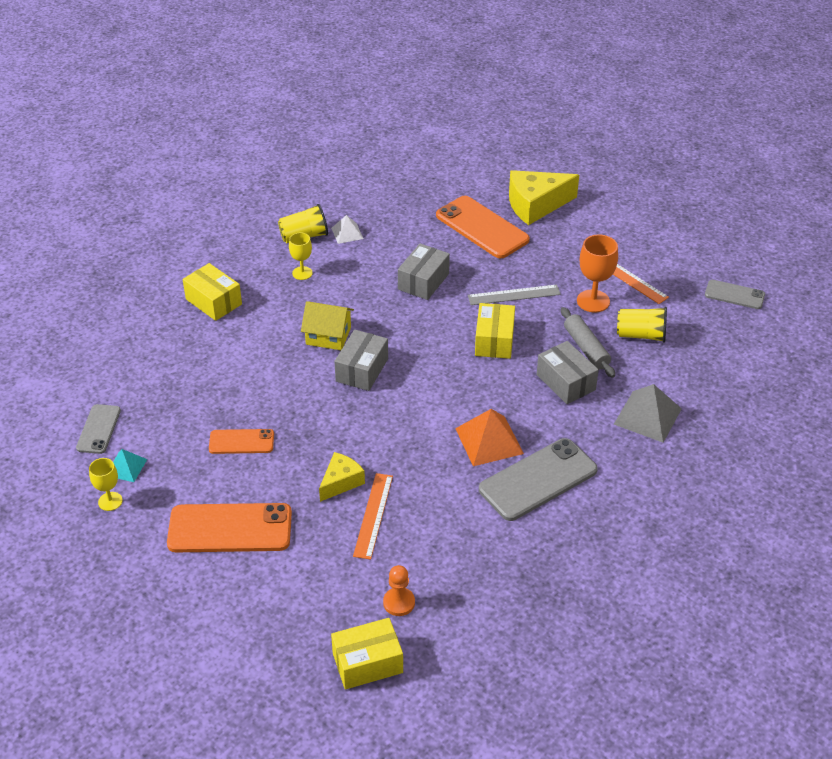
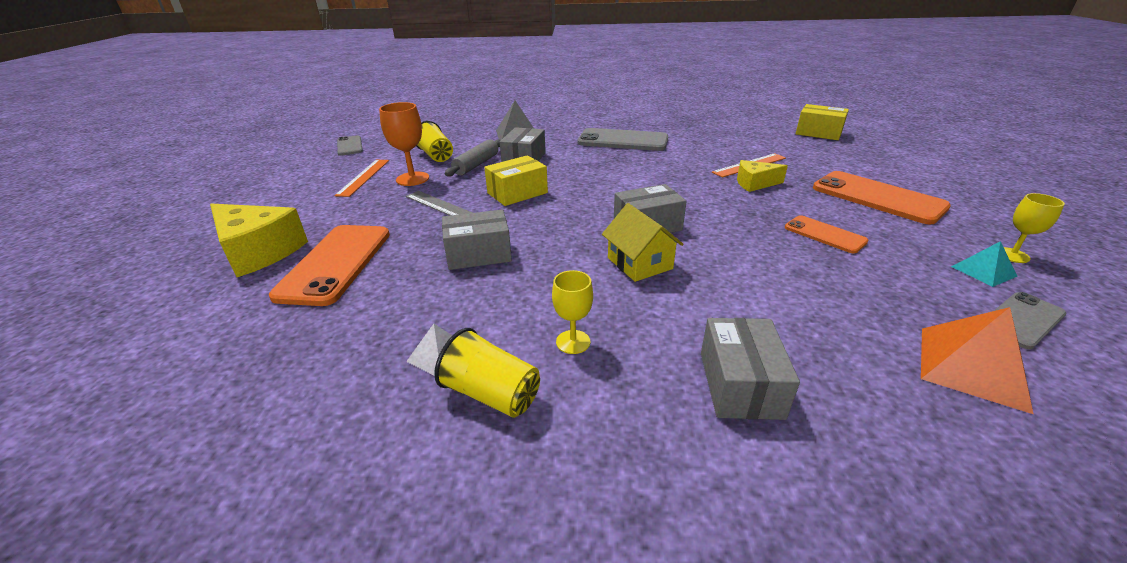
camera: 130 degrees left, 10 degrees down
yellow box [183,263,242,321] -> grey box [701,318,800,420]
orange pawn [383,565,415,616] -> none
orange pyramid [455,409,524,466] -> orange pyramid moved to [921,307,1034,414]

